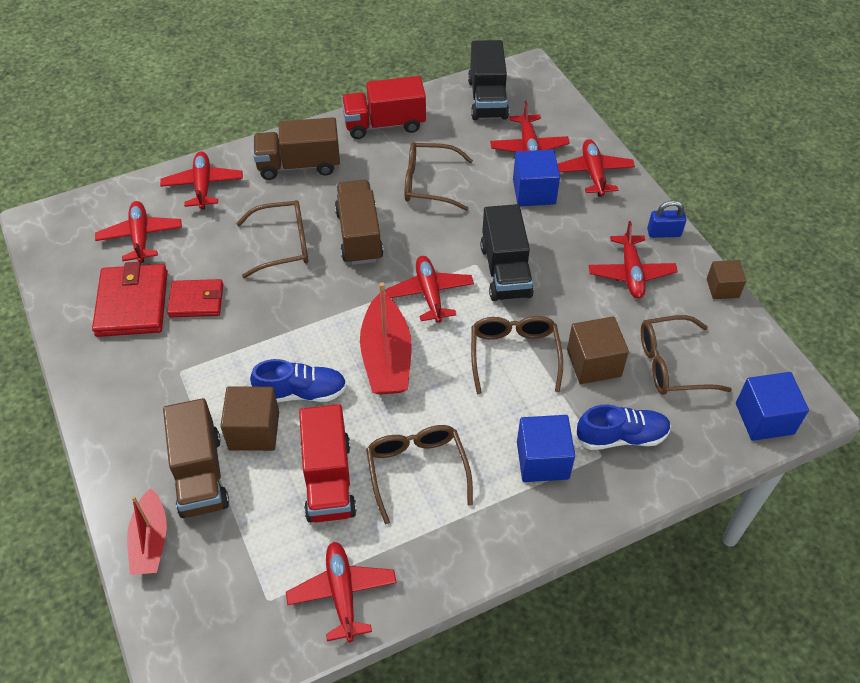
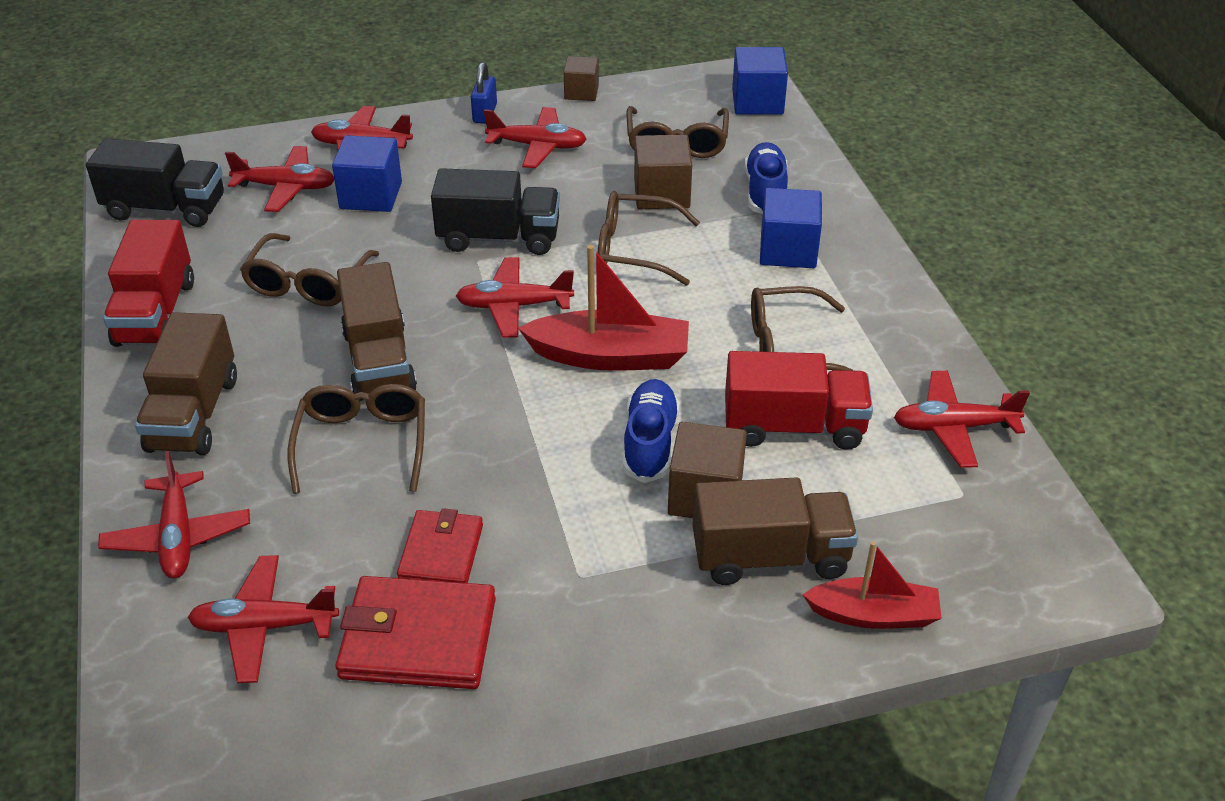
camera: 80 degrees left, 10 degrees down
red plane [160,151,243,210] -> red plane turned 105 degrees counterclockwise [98,451,250,578]
brown truck [335,180,384,265] -> brown truck turned 105 degrees counterclockwise [337,262,417,401]

